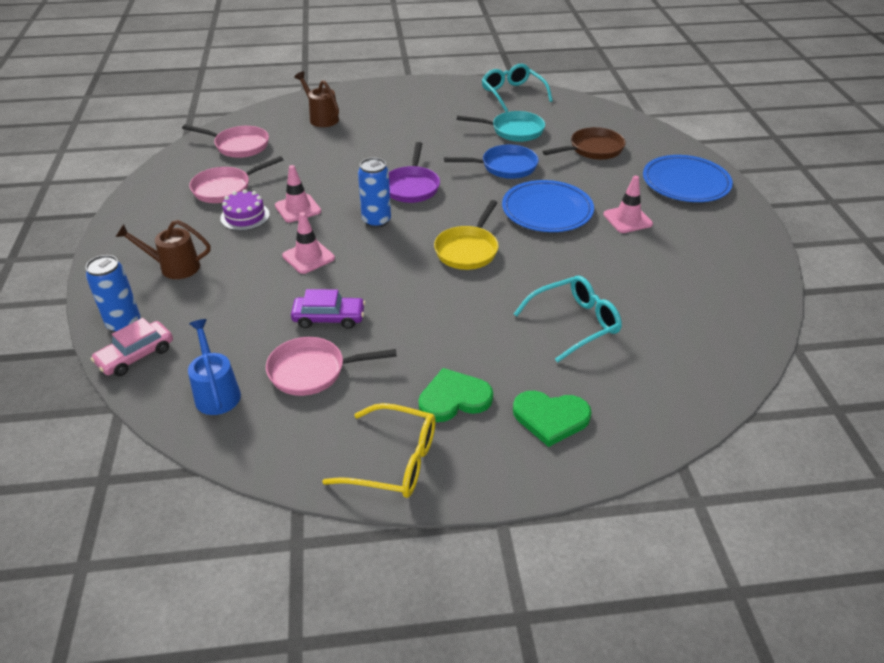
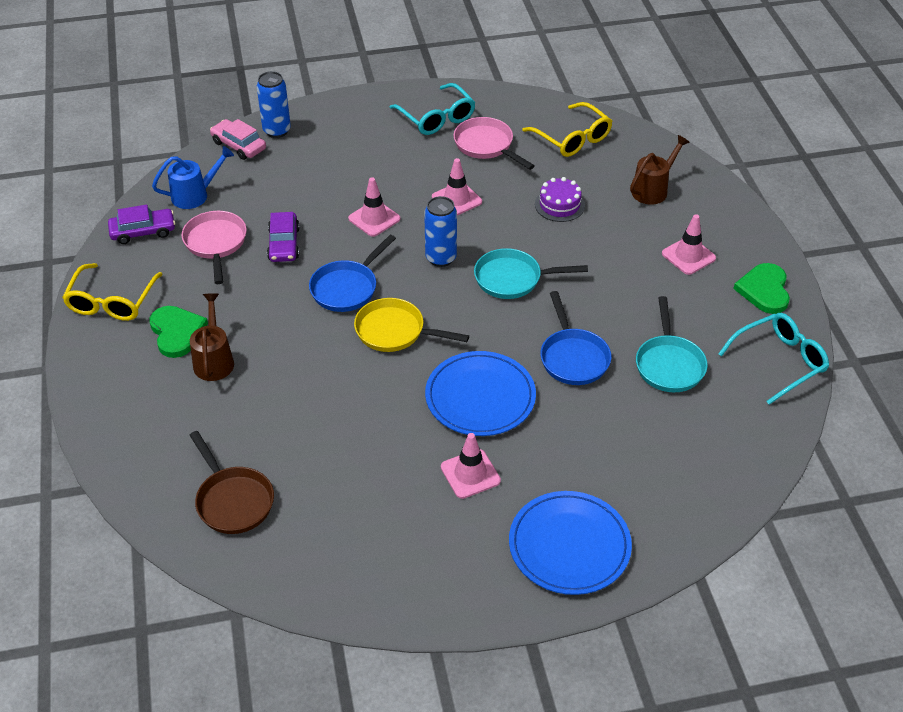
camera: 85 degrees right, 5 degrees up
brown watering can [116,220,211,279] -> brown watering can moved to [190,293,234,381]
pink pan [182,125,269,158] -> yellow glasses [522,102,612,157]
purple cake [220,189,270,231] -> purple cake moved to [535,177,585,222]
purple pan [389,142,440,203] -> turquoise pan [474,248,588,299]
green heart [513,391,592,447] -> green heart moved to [733,263,790,314]
turquoise glasses [514,275,622,363] -> turquoise glasses moved to [389,83,476,135]
brown pan [542,127,626,160] -> brown pan moved to [190,431,274,534]
none -> purple car [108,205,175,244]
none -> blue pan [309,235,396,312]
none -> pink traffic cone [662,214,716,275]

